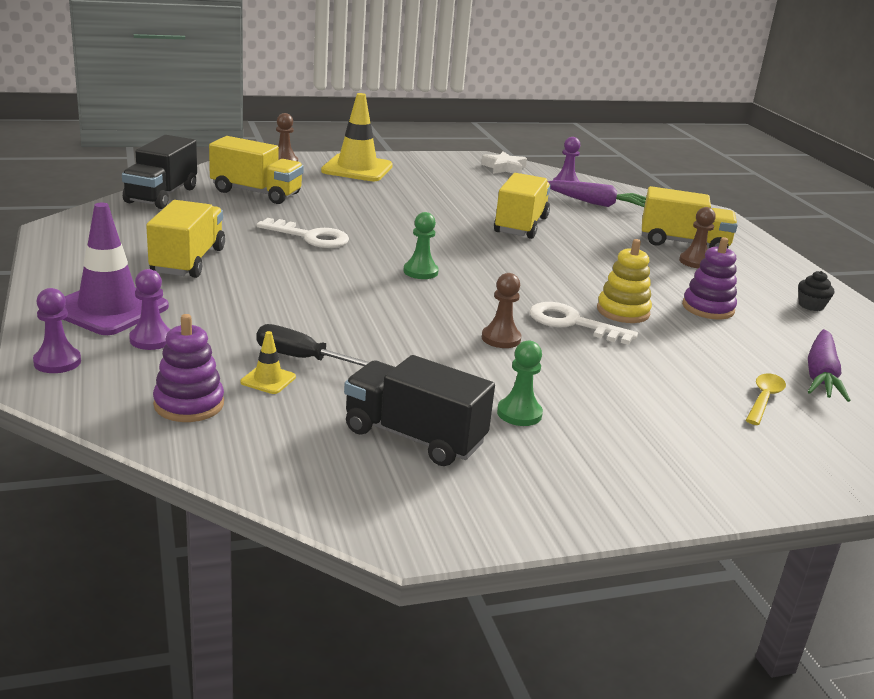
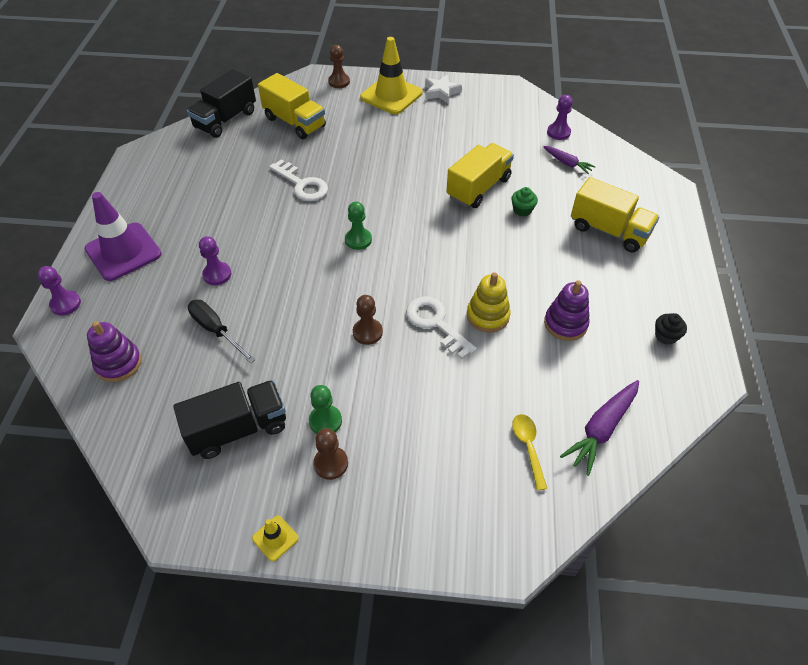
camera: 25 degrees right, 25 degrees up
purple pawn [129,269,171,350] -> purple pawn moved to [199,236,231,285]
yellow truck [146,200,225,278] -> none
yellow traffic cone [241,331,296,394] -> yellow traffic cone moved to [252,516,299,562]
black truck [344,355,495,466] -> black truck turned 105 degrees clockwise [173,380,286,459]
white star [481,151,527,174] -> white star moved to [425,75,462,103]
purple carrot [547,180,646,207] -> purple carrot [543,146,596,174], size x0.62
brown pawn [679,207,716,268] -> brown pawn moved to [313,428,348,480]
yellow spoon [746,374,786,425] -> yellow spoon turned 60 degrees counterclockwise [512,414,547,491]
none -> green cupcake [511,187,538,216]

